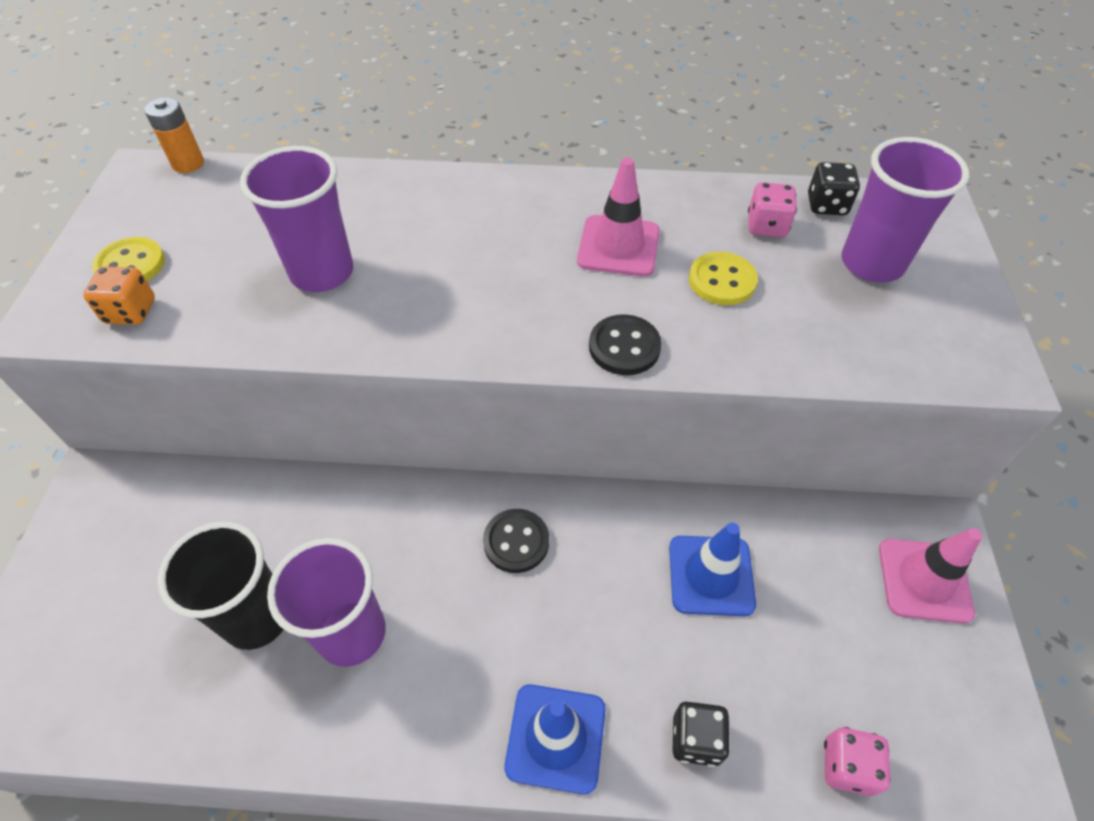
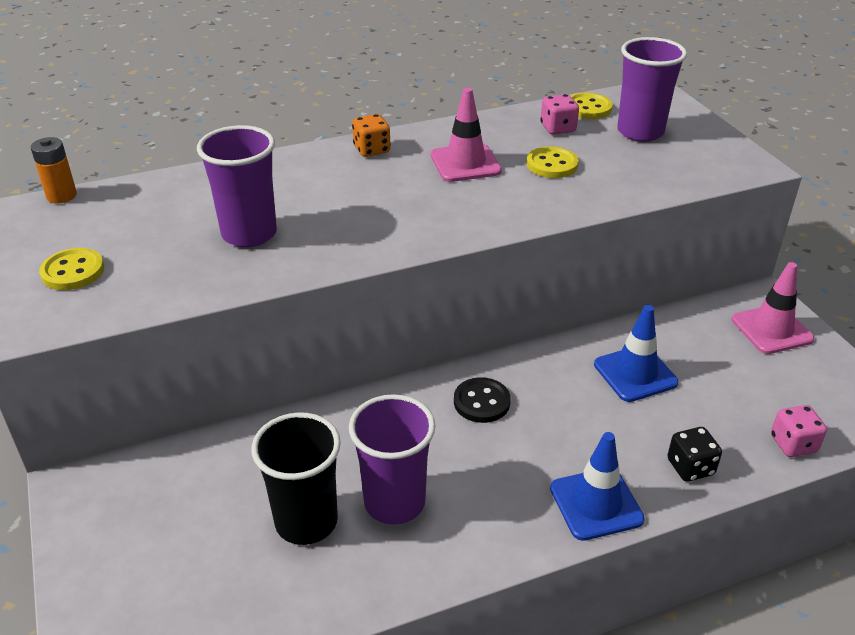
camera: 25 degrees left, 15 degrees down
orange dice [83,266,155,325] -> orange dice moved to [352,114,391,157]
black button [589,315,662,375] -> none
black dice [808,162,860,215] -> yellow button [571,93,613,119]

